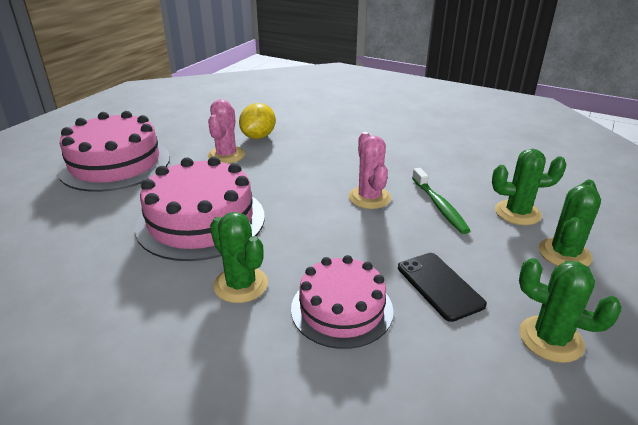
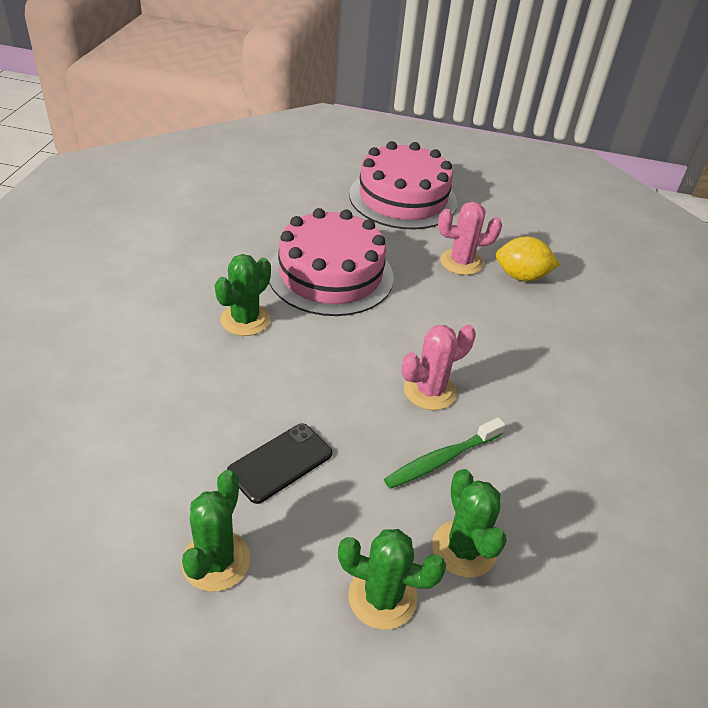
camera: 70 degrees right, 10 degrees up
pink cake [291,255,394,349] -> none

